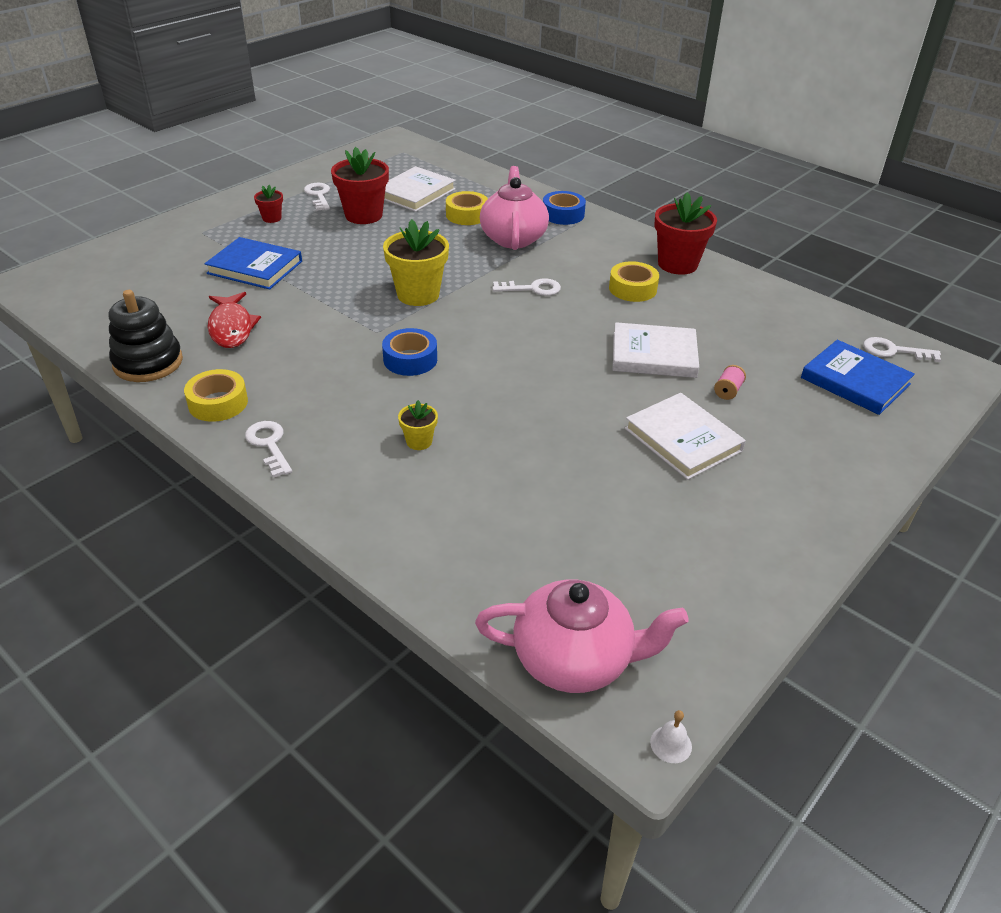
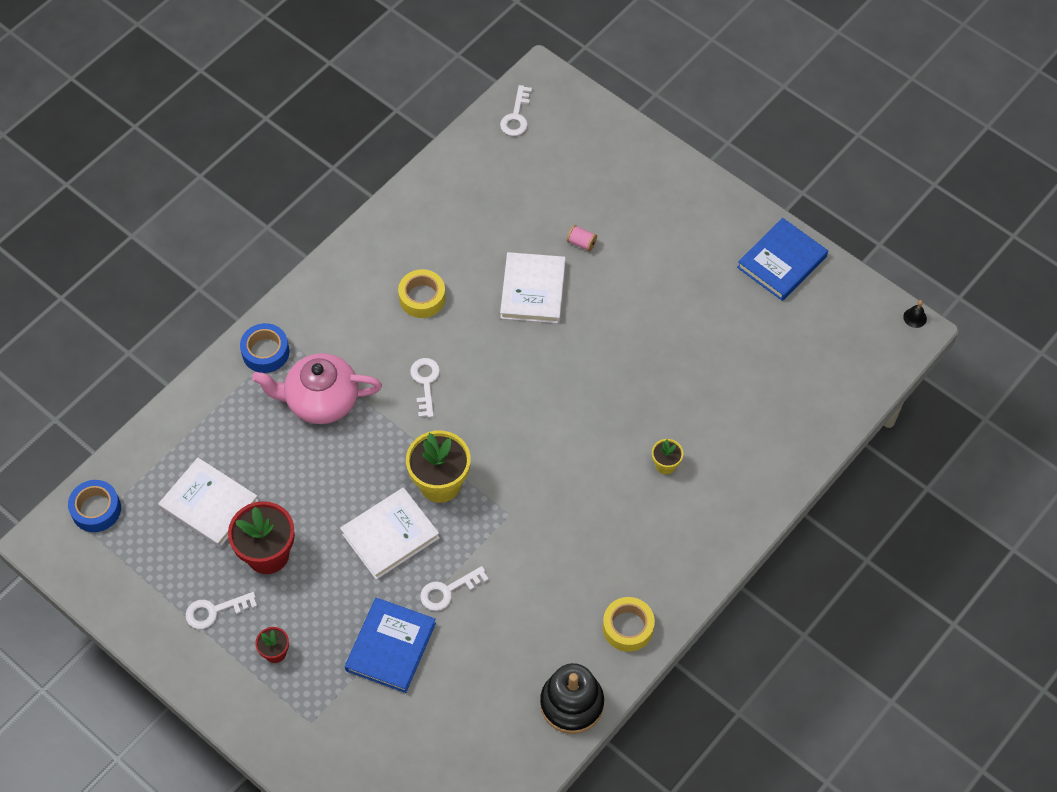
camera: 90 degrees left, 20 degrees up
red fish [208,292,261,348] -> none
white key [245,421,292,478] -> white key moved to [420,566,489,611]
blue tape [382,328,437,376] -> blue tape moved to [68,480,121,532]
yellow tape [446,191,488,225] -> none
pink teapot [475,580,689,693] -> none
white book [625,393,746,480] -> white book moved to [340,487,440,580]
white bell [650,710,692,763] -> black bell [903,300,927,328]
red flower pot [654,192,717,275] -> none
blue book [801,340,915,415] -> blue book moved to [737,218,828,301]

